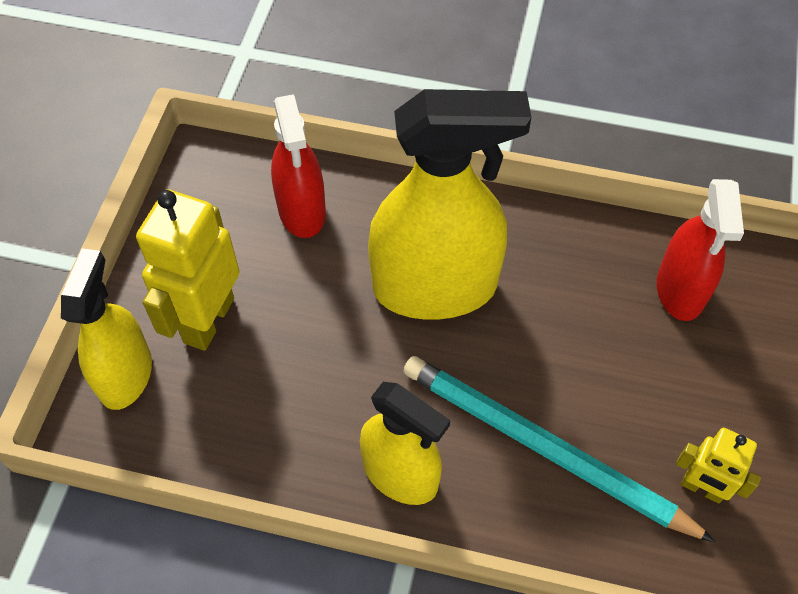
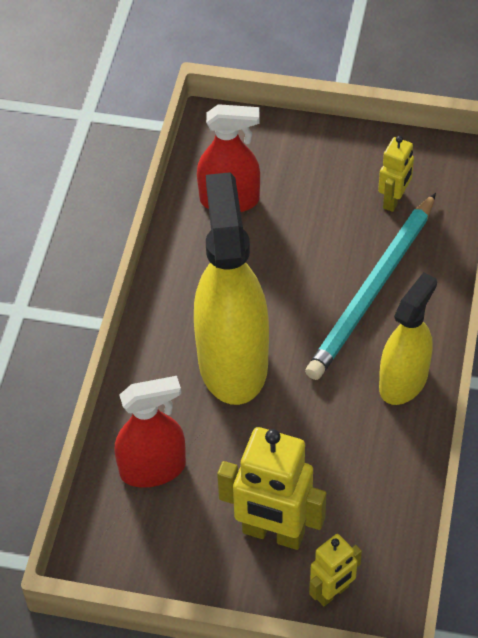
camera: 90 degrees left, 5 degrees down
yellow spray bottle [61,248,152,410] -> yellow robot [309,534,362,606]

